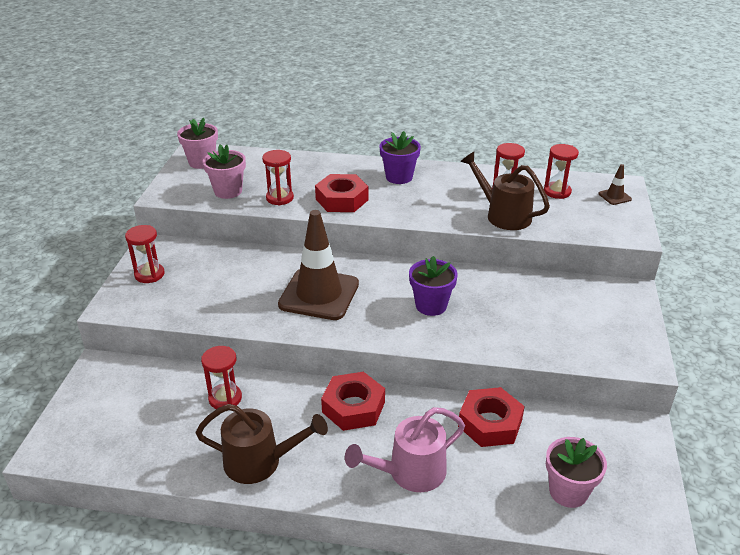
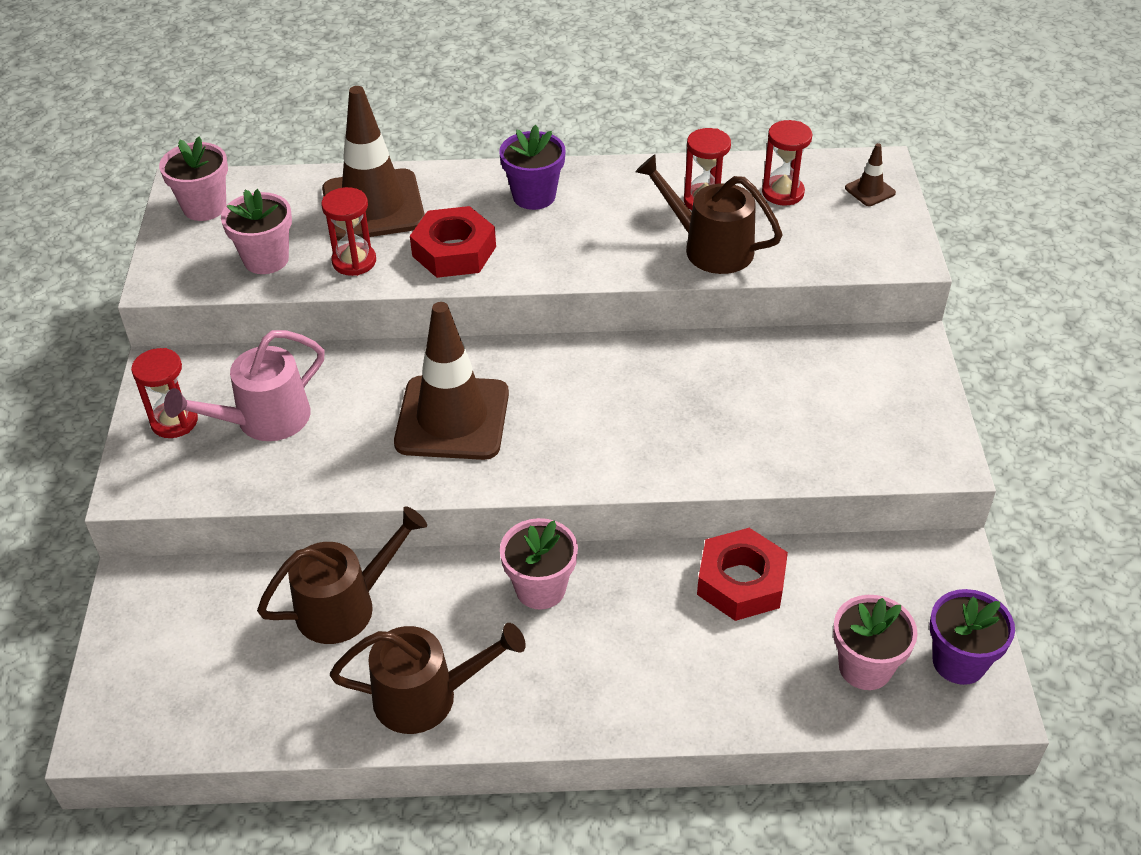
camera: 10 degrees left, 10 degrees up
red hourglass [201,346,242,409] -> brown watering can [257,506,427,644]
red nut [321,372,385,431] -> pink flower pot [500,518,578,610]
pink watering can [345,407,465,492] -> pink watering can moved to [164,330,325,441]
purple flower pot [409,256,458,316] -> purple flower pot moved to [930,589,1015,685]
none -> brown traffic cone [322,86,425,241]

